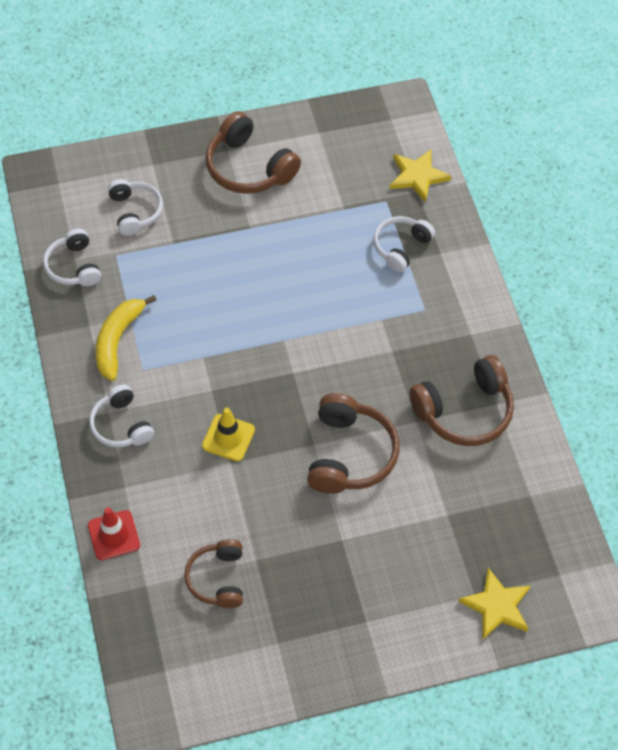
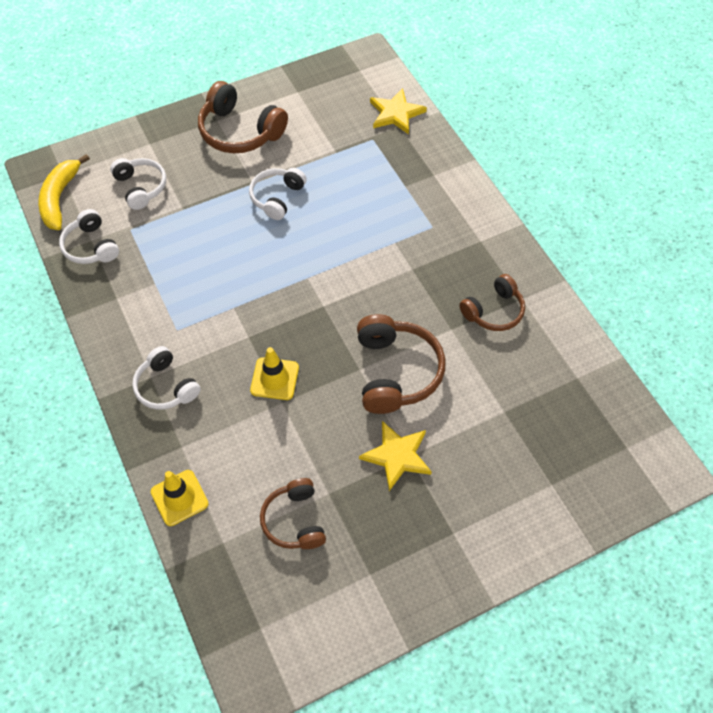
camera: 10 degrees left, 0 degrees up
red traffic cone [88,507,140,560] -> yellow traffic cone [151,470,209,526]
yellow banana [96,295,156,381] -> yellow banana moved to [38,154,90,230]
white headphones [374,216,435,272] -> white headphones moved to [249,168,307,220]
brown headphones [409,355,514,446] -> brown headphones [459,274,525,331], size x0.64
yellow star [458,568,531,639] -> yellow star moved to [359,421,432,491]

